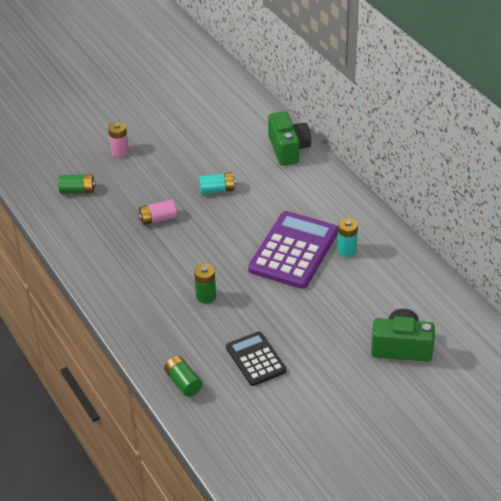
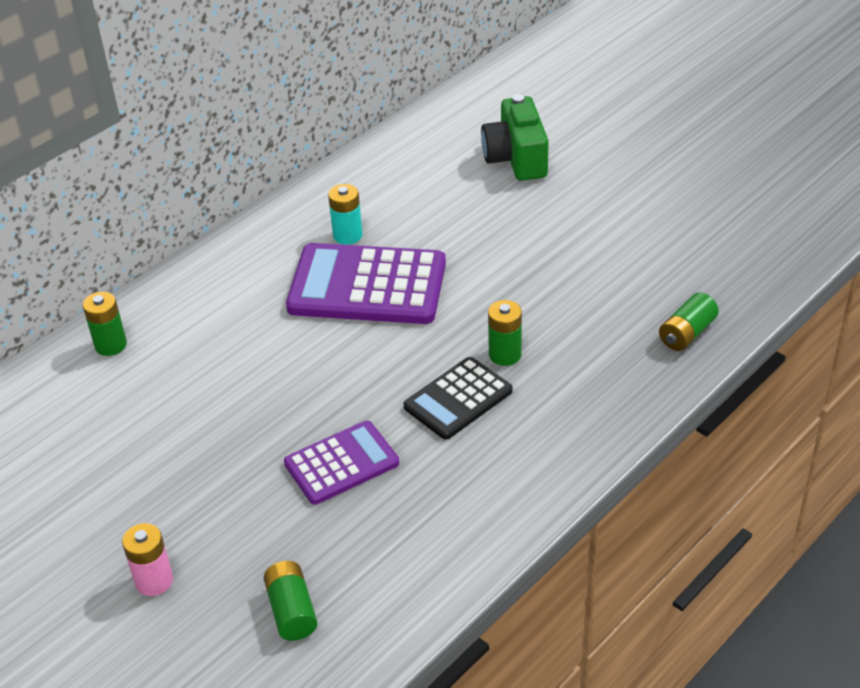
camera: 105 degrees left, 0 degrees up
pink battery [138,199,177,225] -> purple calculator [284,421,399,505]
turquoise battery [199,172,236,194] -> none
black calculator [226,331,286,386] -> black calculator moved to [404,357,513,439]
green camera [268,111,311,166] -> green battery [83,292,127,356]

